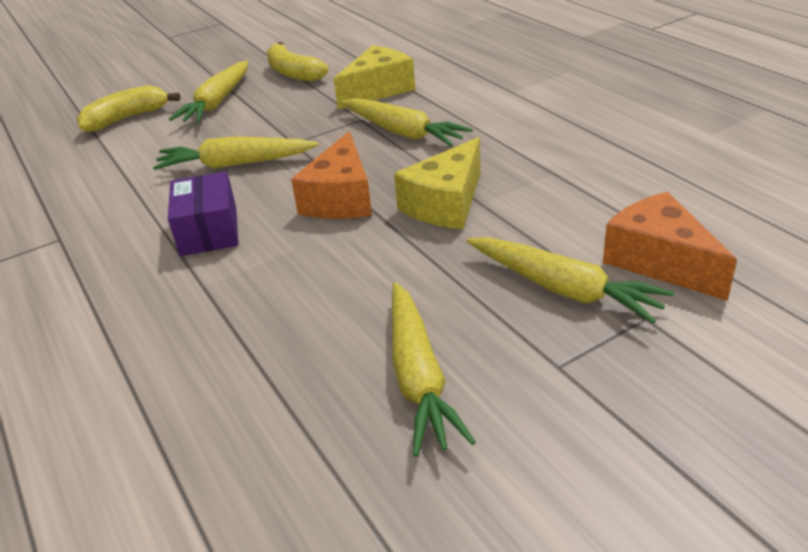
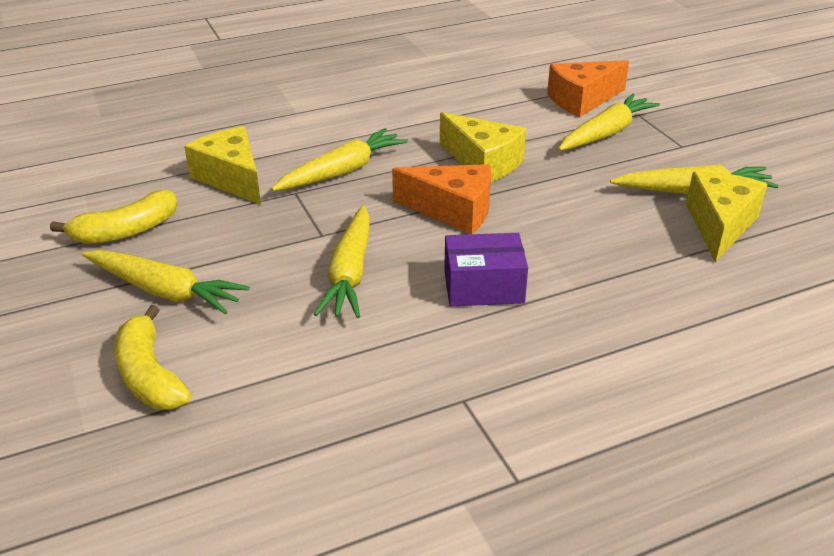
camera: 85 degrees left, 0 degrees up
none -> yellow cheese [686,172,767,262]

